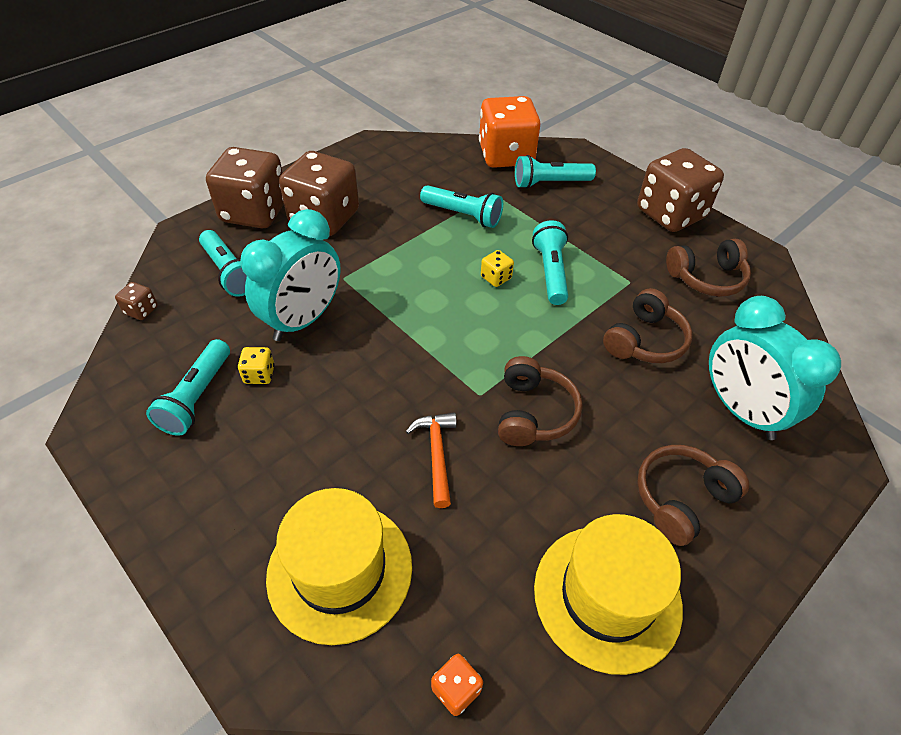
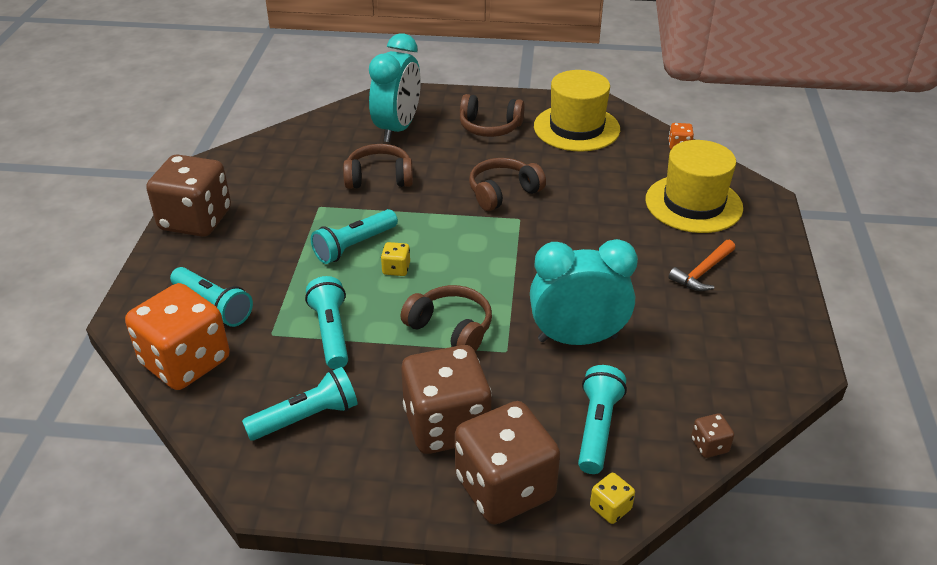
camera: 130 degrees left, 10 degrees down
turquoise flashlight [146,339,230,436] -> turquoise flashlight moved to [242,367,358,441]
yellow dice [238,347,274,384] -> yellow dice moved to [590,473,635,524]
orange hammer [406,412,457,508] -> orange hammer moved to [669,240,735,291]
brown headphones [666,239,751,297] -> brown headphones moved to [401,285,492,352]

